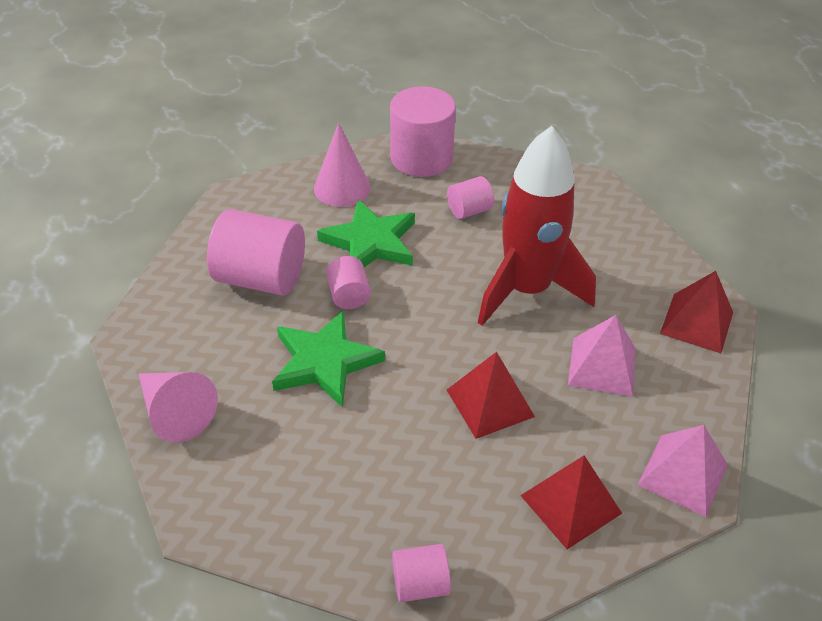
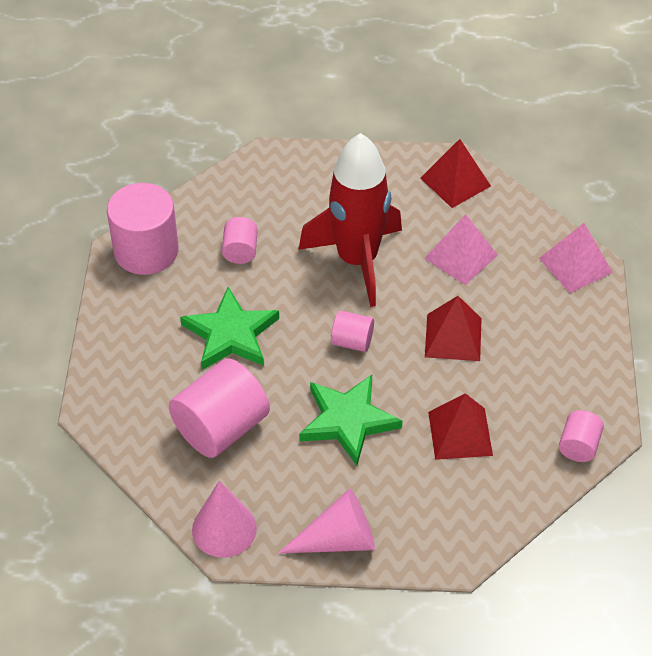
camera: 60 degrees left, 5 degrees up
pink cone [314,123,371,207] -> pink cone moved to [192,480,257,558]
pink cylinder [326,256,371,309] -> pink cylinder moved to [331,311,374,352]
red pyramid [520,456,622,549] -> red pyramid moved to [428,393,493,460]

